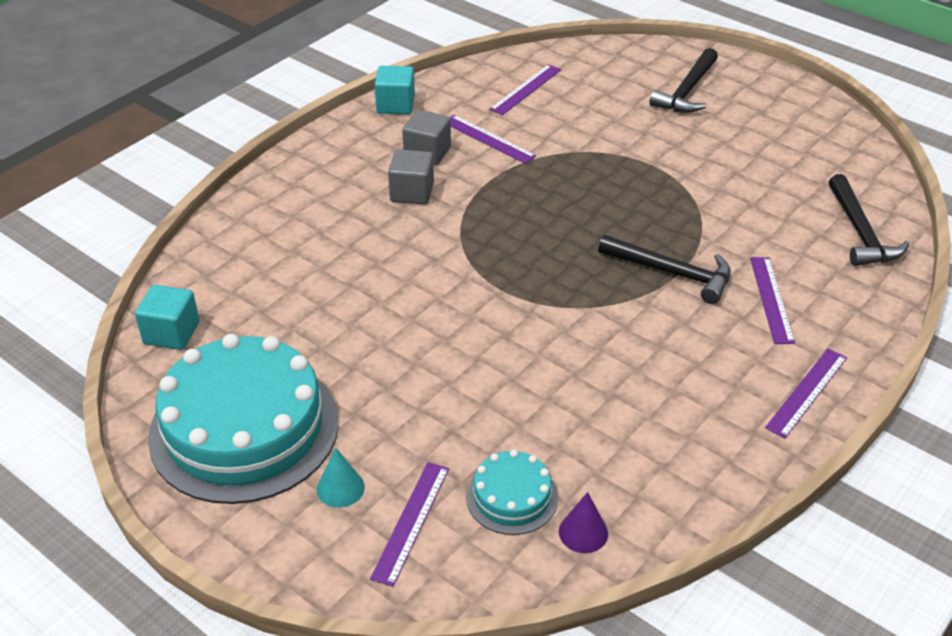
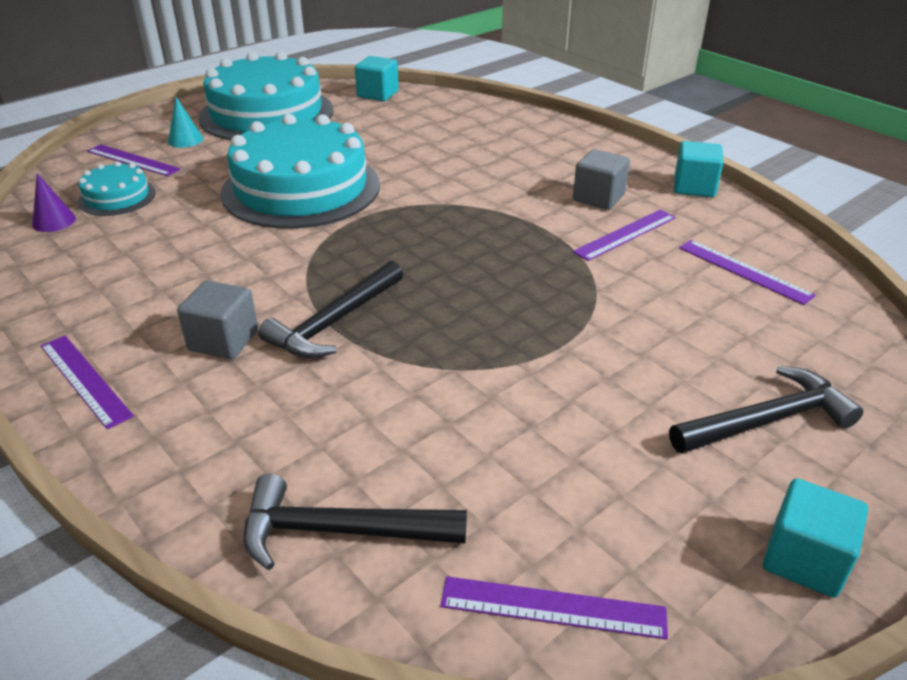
camera: 100 degrees right, 5 degrees down
grey cube [388,149,434,205] -> grey cube moved to [177,280,258,359]
black hammer [649,48,718,113] -> black hammer turned 120 degrees clockwise [669,366,863,454]
purple ruler [750,257,795,344] -> purple ruler moved to [440,576,668,640]
none -> turquoise cake [221,114,380,229]
none -> turquoise cube [763,478,868,597]

